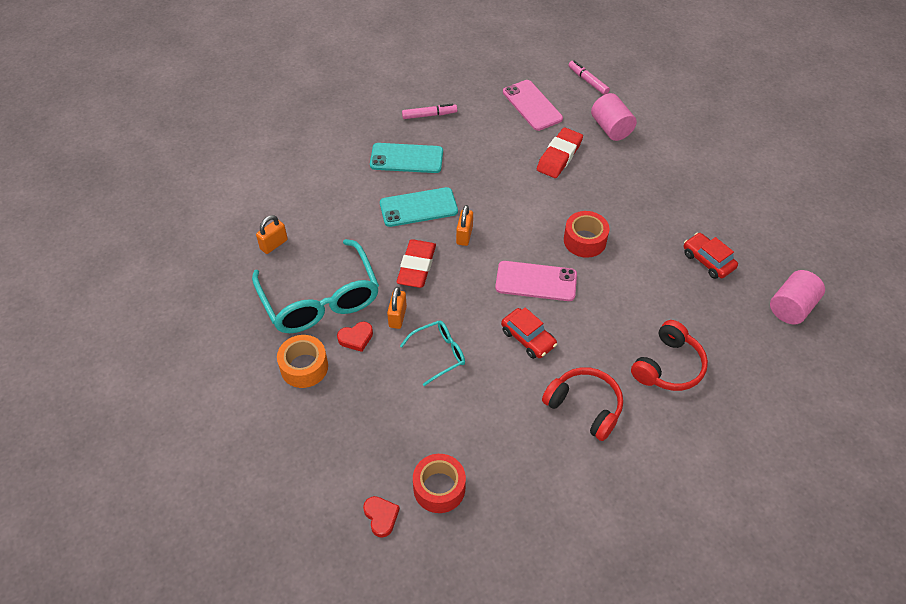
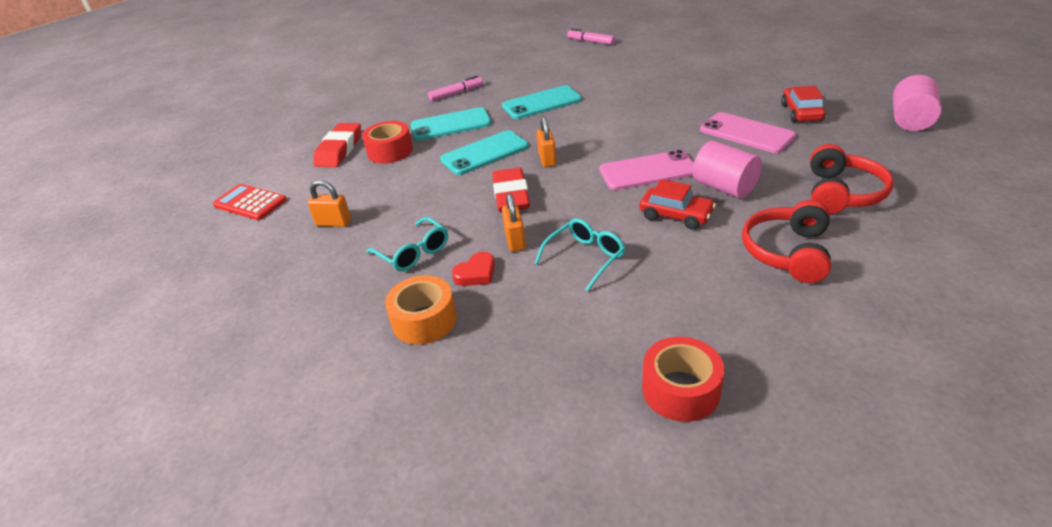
camera: 15 degrees left, 15 degrees down
turquoise glasses [252,239,379,333] -> turquoise glasses [366,217,448,271], size x0.50
orange padlock [256,215,288,254] -> orange padlock turned 75 degrees clockwise [308,180,351,227]
red heart [363,496,400,538] -> none
pink phone [503,80,563,131] -> pink phone moved to [700,112,796,153]
red eraser [537,127,583,178] -> red eraser moved to [313,123,361,167]
red headphones [542,367,623,441] -> red headphones turned 90 degrees counterclockwise [742,200,831,283]
red tape [564,211,609,258] -> red tape moved to [362,121,413,164]
pink cylinder [591,93,637,141] -> pink cylinder moved to [693,141,762,198]
red car [684,233,738,279] -> red car turned 60 degrees clockwise [781,86,826,122]
none -> red calculator [213,184,287,220]
none -> turquoise phone [502,85,582,119]

